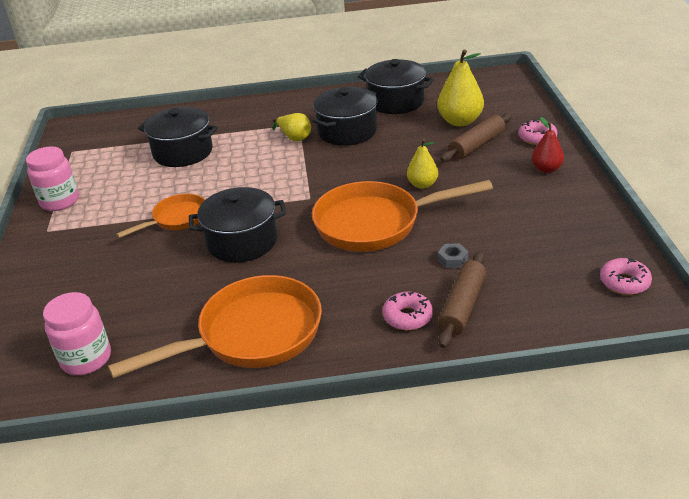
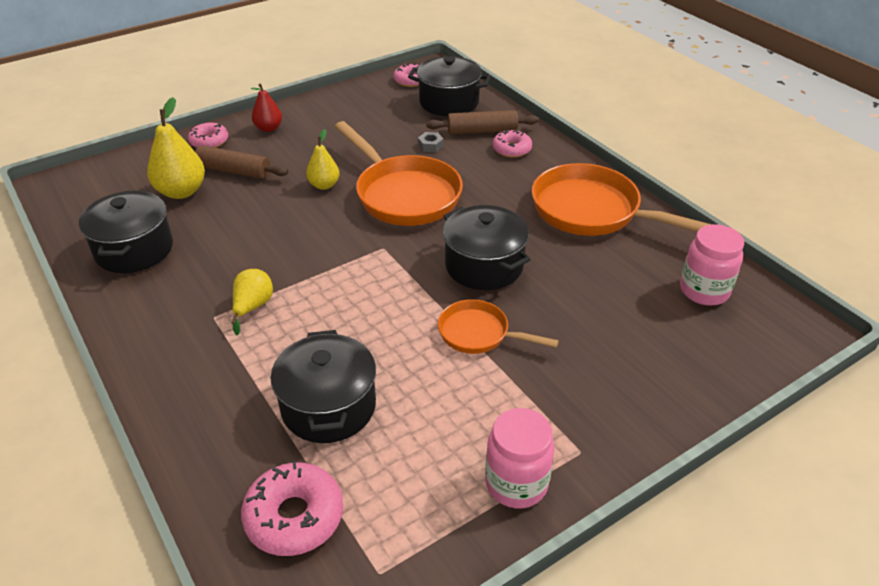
camera: 120 degrees left, 5 degrees up
black pot [313,87,378,146] -> black pot moved to [408,56,491,116]
none -> pink donut [241,461,343,556]

